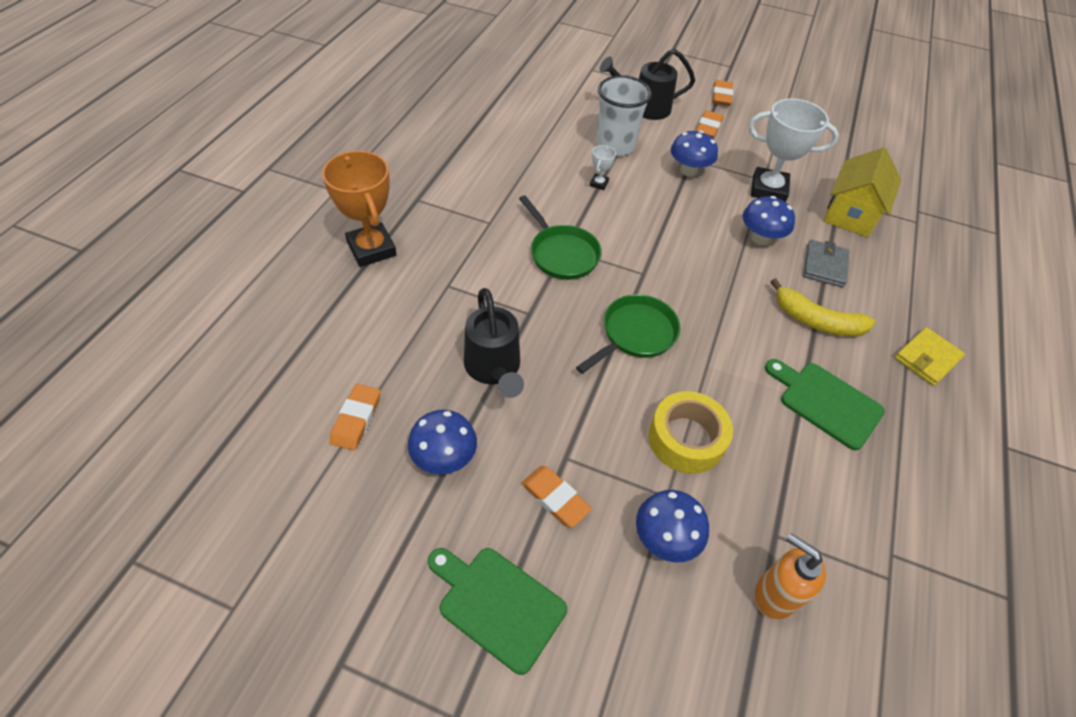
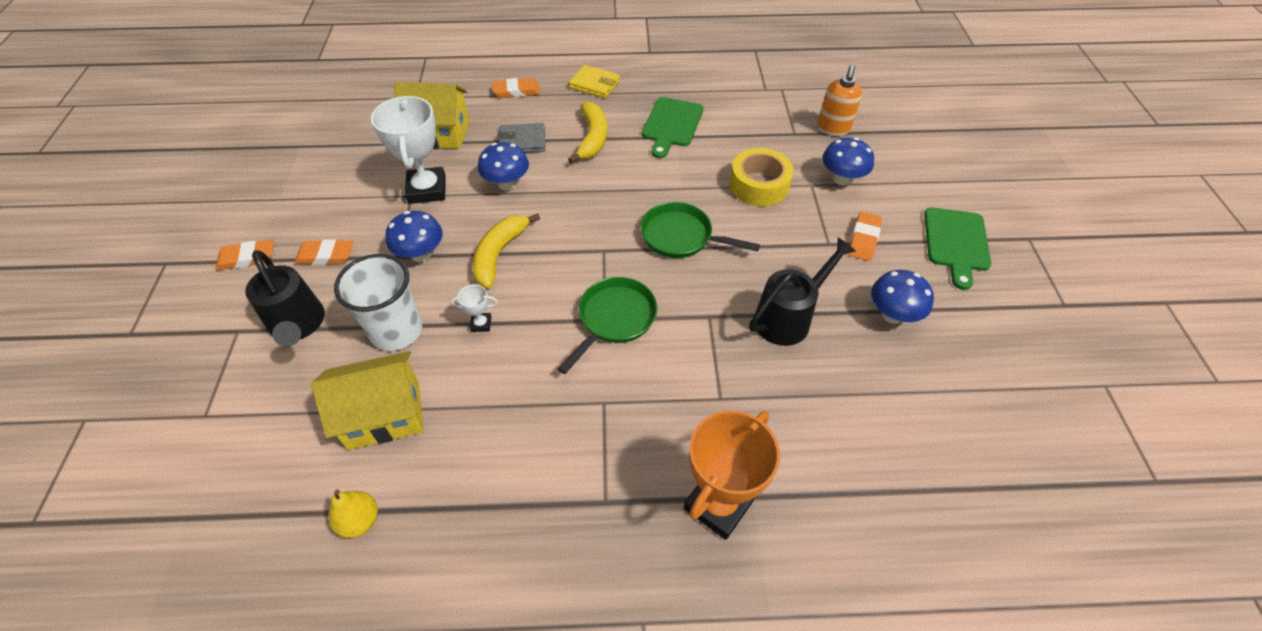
camera: 110 degrees left, 0 degrees up
orange eraser [329,384,381,451] -> orange eraser moved to [492,78,540,98]
none -> yellow house [311,351,424,450]
none -> yellow pear [328,490,378,538]
none -> yellow banana [473,213,540,288]

